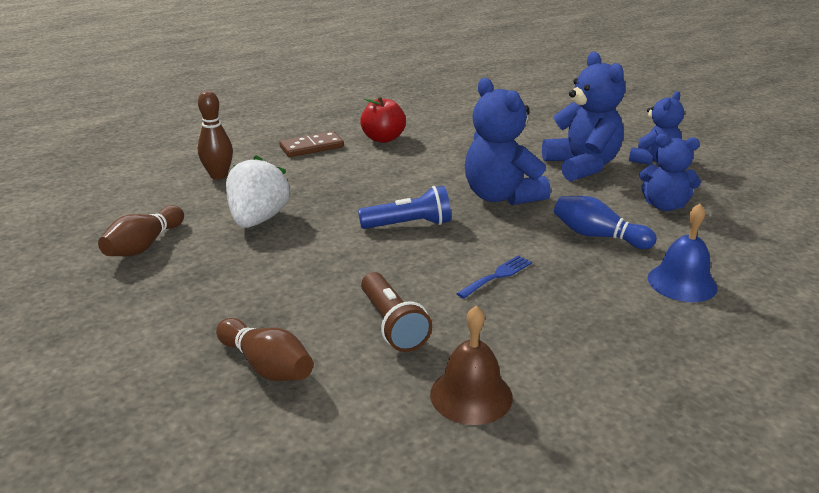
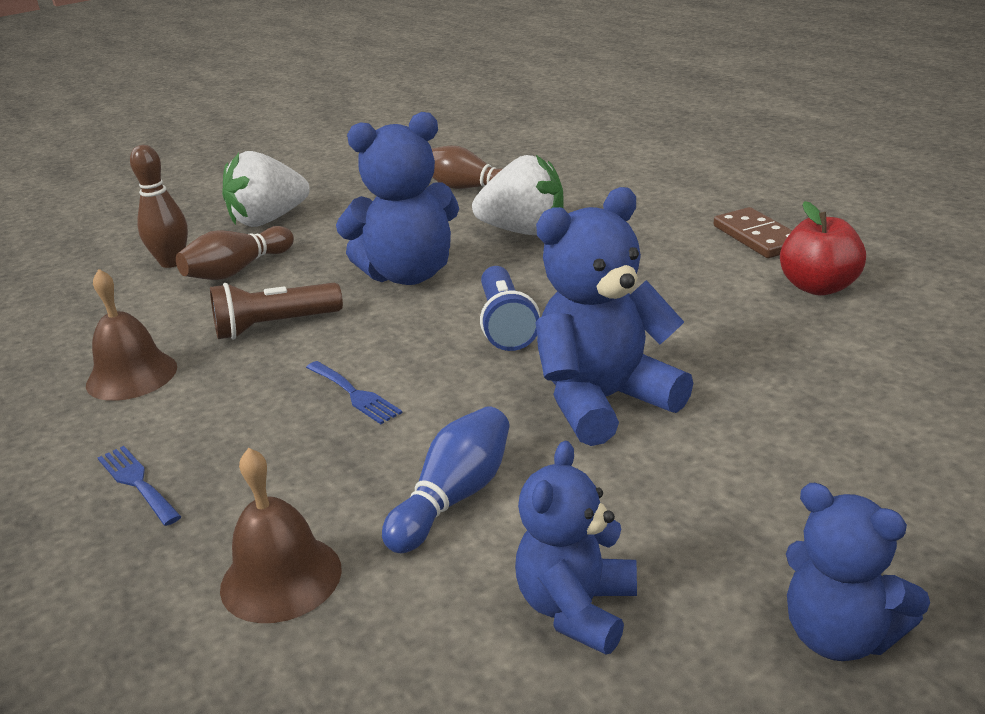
camera: 95 degrees right, 0 degrees up
brown bowling pin [198,91,233,180] -> brown bowling pin moved to [130,145,188,268]
blue teddy bear [542,52,625,181] -> blue teddy bear moved to [336,112,459,285]
blue bell [648,204,718,302] -> brown bell [220,448,342,623]
none -> blue fork [97,446,182,526]
none -> white strawberry [222,151,310,227]

